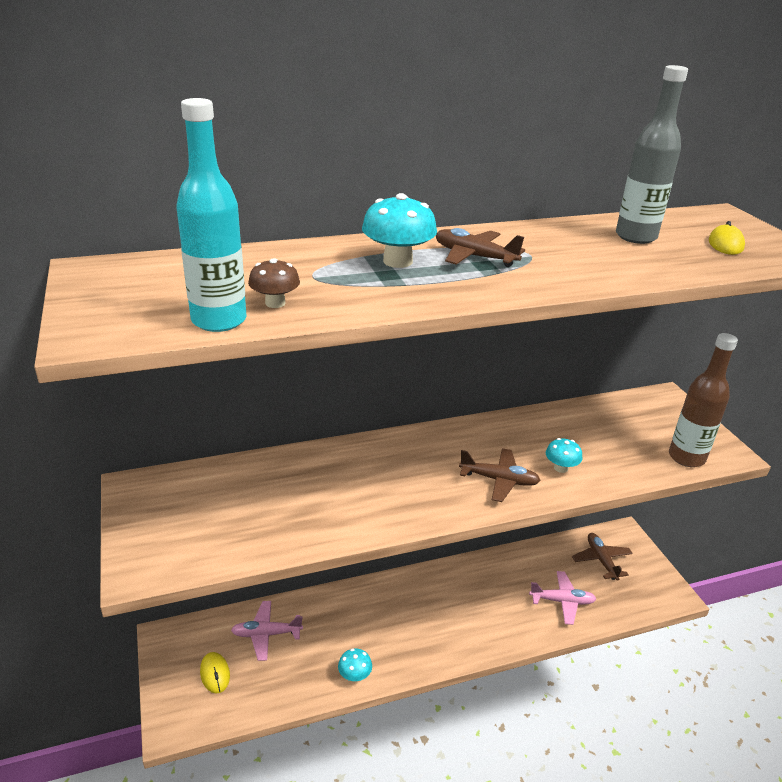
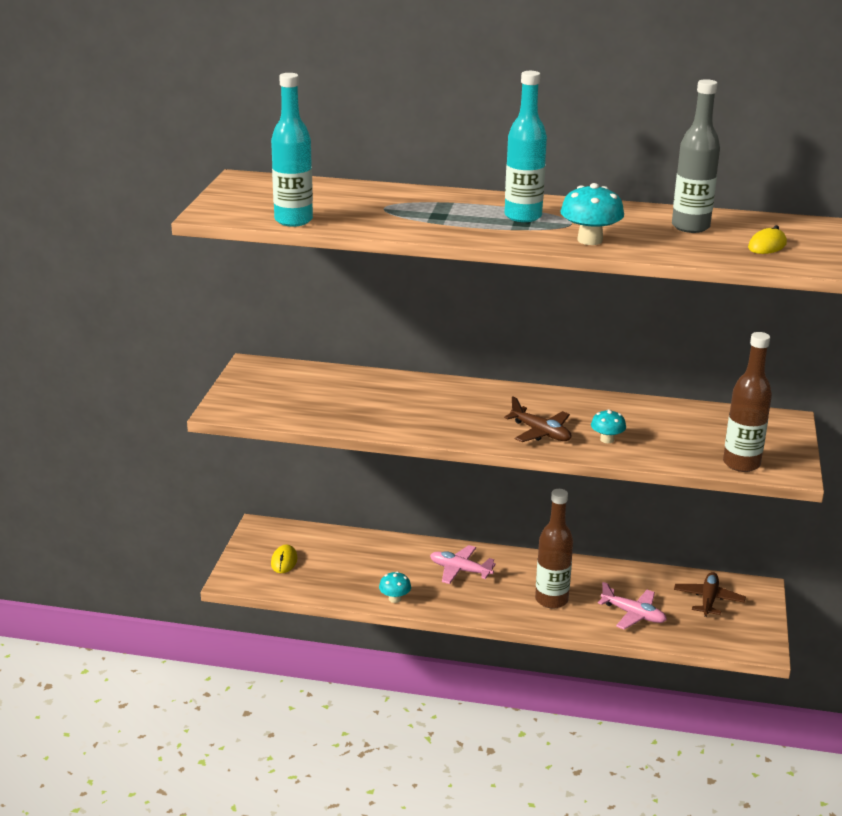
camera: 30 degrees right, 5 degrees down
pink plane [231,601,303,661] -> pink plane moved to [430,545,496,584]
brown mushroom [248,259,300,308] -> none
turquoise mushroom [362,193,437,268] -> turquoise mushroom moved to [560,183,624,245]
brown plane [436,228,525,267] -> turquoise bottle [505,71,547,222]
none -> brown bottle [535,489,573,609]

